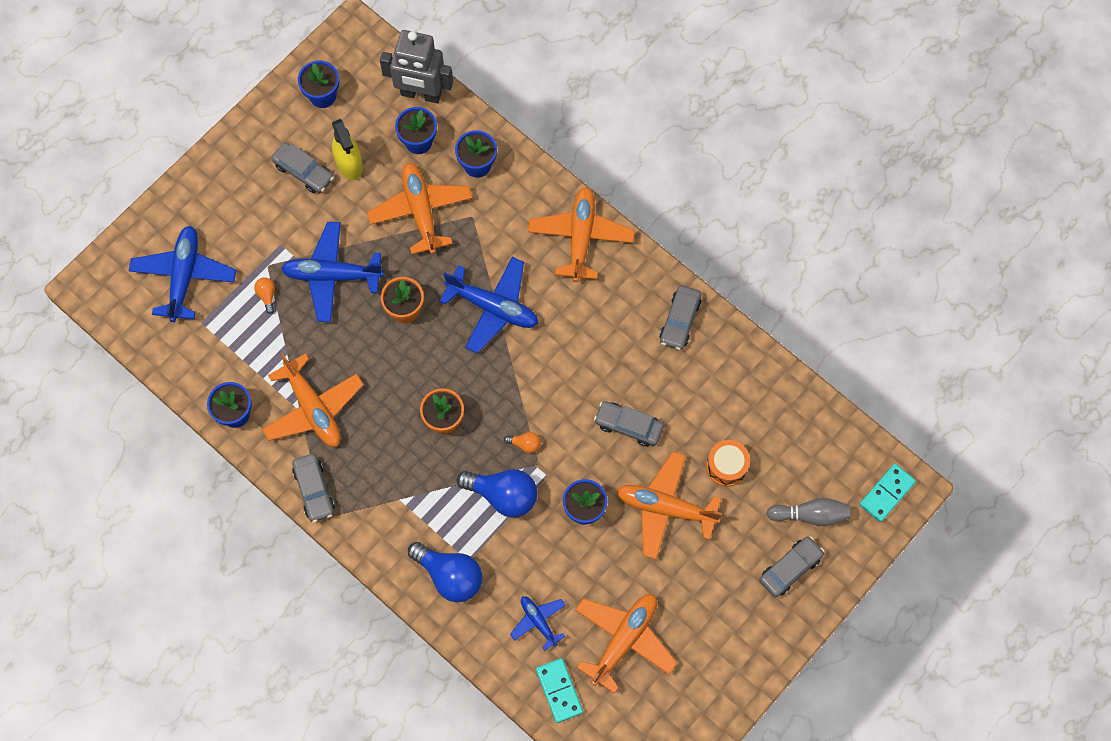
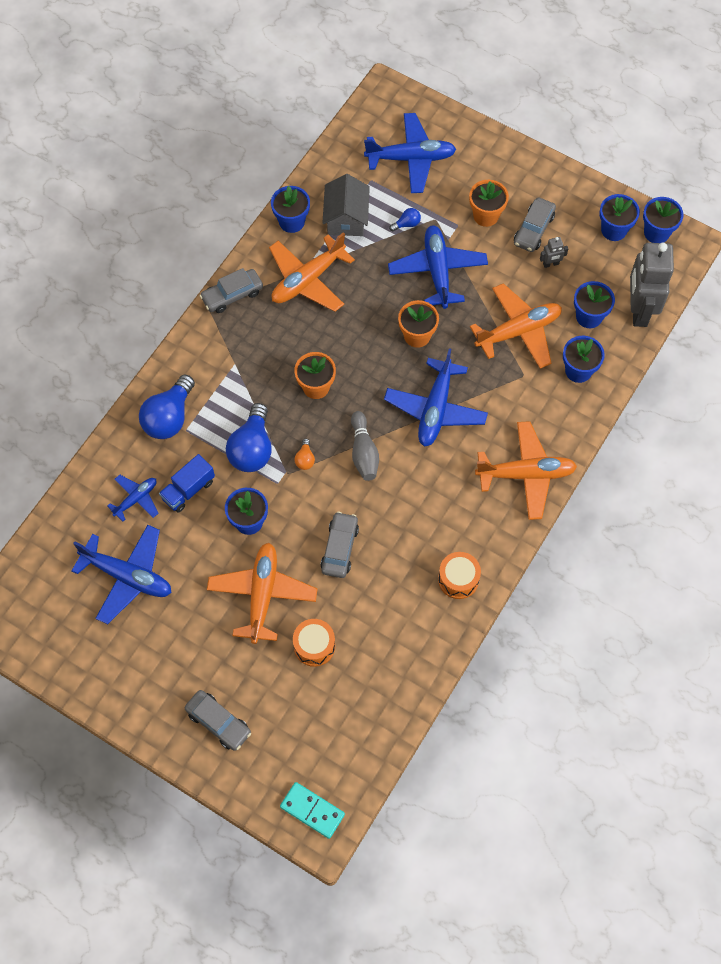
camera: 80 degrees right, 5 degrees down
orange light bulb [254,277,275,314] -> blue light bulb [389,208,421,231]
yellow spray bottle [332,119,363,180] -> grey robot [540,237,568,268]
turquoise domino [536,658,583,723] -> none
orange plane [575,594,677,694] -> blue plane [71,525,172,624]
grey car [659,285,701,350] -> orange drum [438,552,481,599]
grey bowling pin [767,498,850,526] -> grey bowling pin moved to [351,411,379,481]
none -> blue truck [159,454,215,513]
none -> grey house [322,174,370,236]
none -> orange flower pot [469,180,509,227]
none -> blue flower pot [643,197,684,243]

